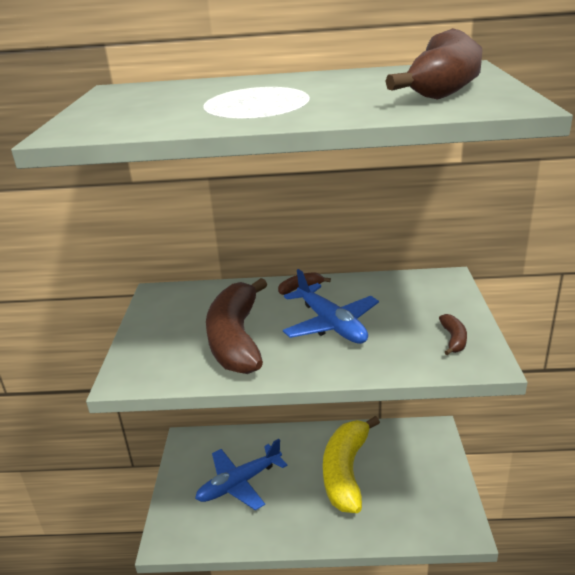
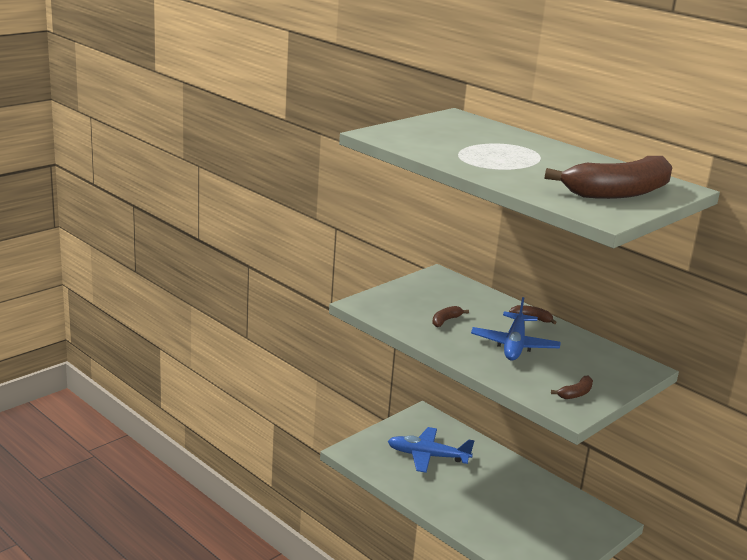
camera: 40 degrees right, 5 degrees down
brown banana [206,278,267,374] -> brown banana [432,306,469,327], size x0.40
yellow banana [323,416,380,513] -> none

